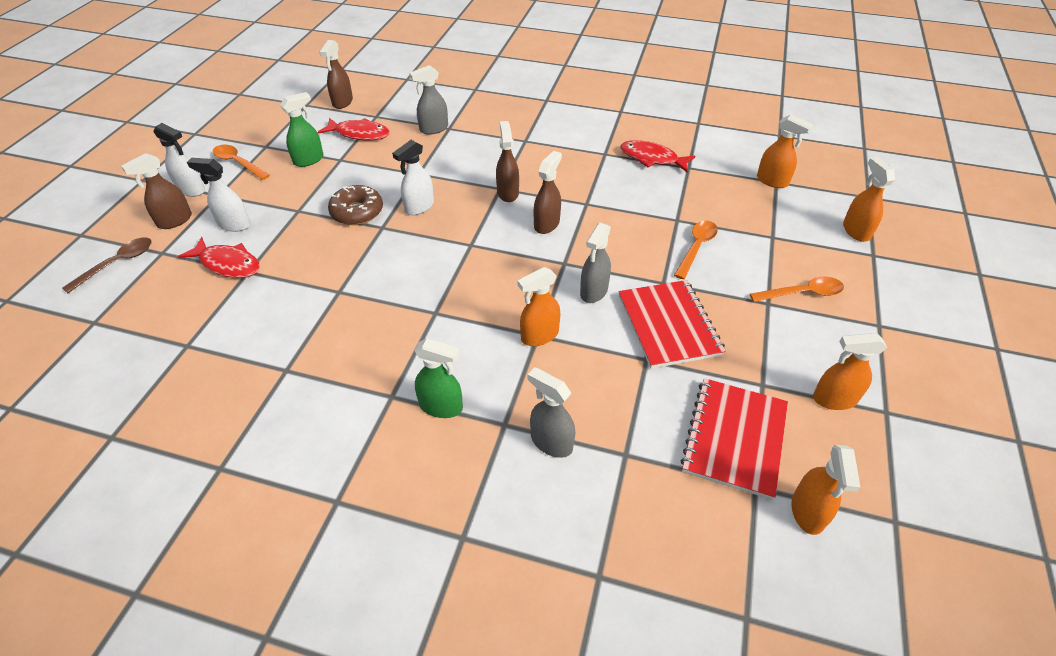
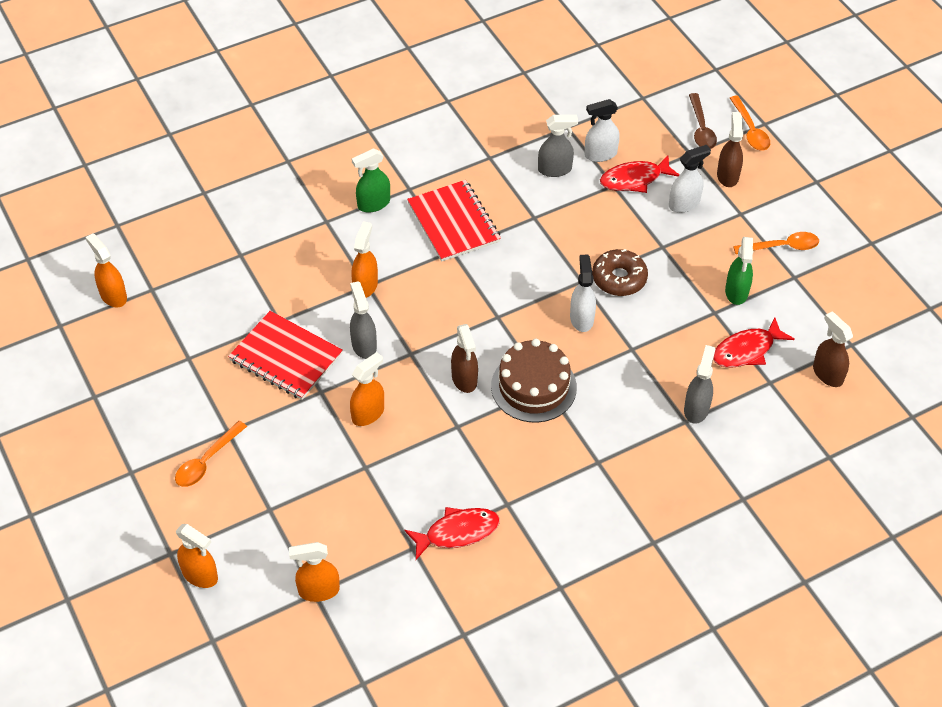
camera: 135 degrees right, 5 degrees up
white spray bottle [154,123,205,197] -> white spray bottle moved to [584,99,620,162]
brown spray bottle [496,121,519,202] -> brown cake [491,339,577,423]
grey spray bottle [527,367,575,458] -> grey spray bottle moved to [538,115,578,177]
orange spoon [674,220,718,279] -> orange spoon moved to [730,96,770,151]
red notebook [680,378,788,500] -> red notebook moved to [407,180,501,262]
orange spray bottle [813,333,887,410] -> orange spray bottle moved to [350,352,384,426]

